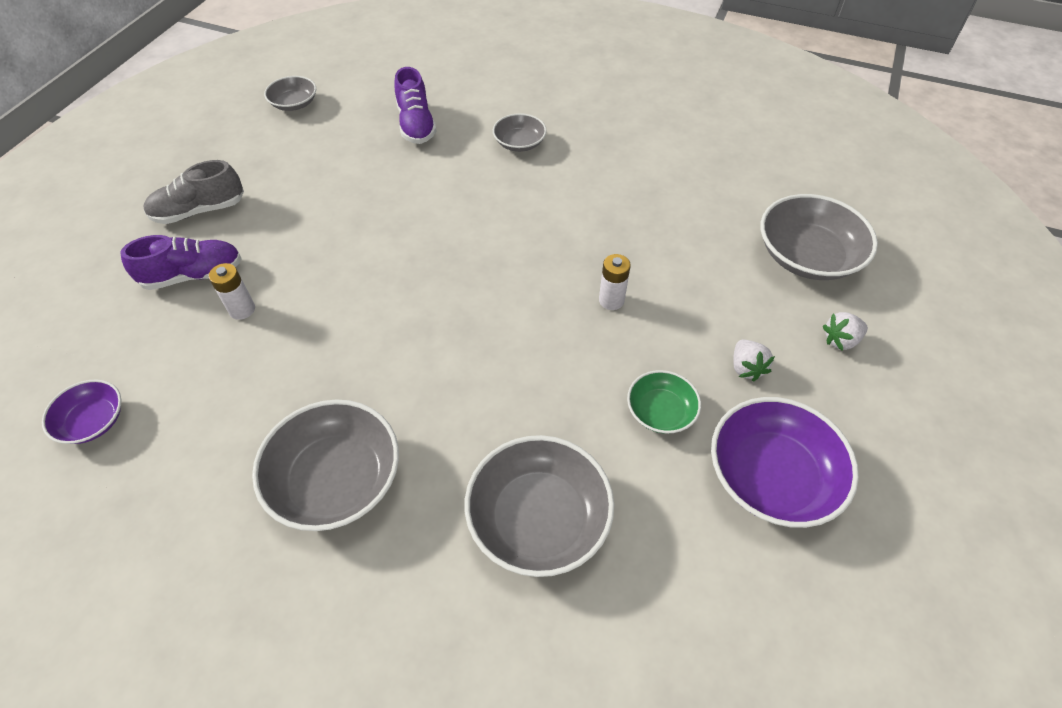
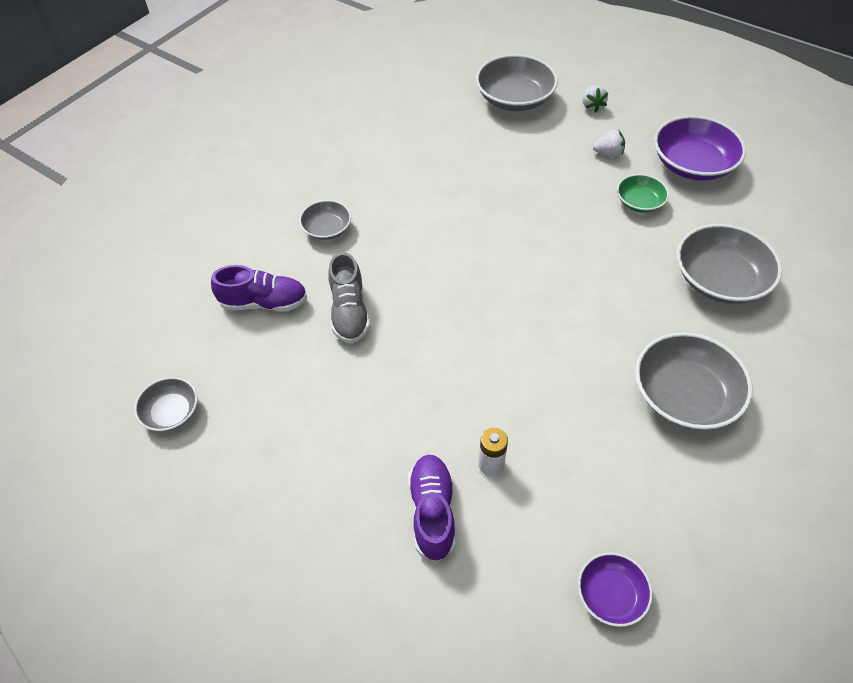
camera: 75 degrees left, 0 degrees up
grey shoe [143,160,244,224] -> grey shoe moved to [328,252,370,344]
white battery [599,254,631,310] -> none

